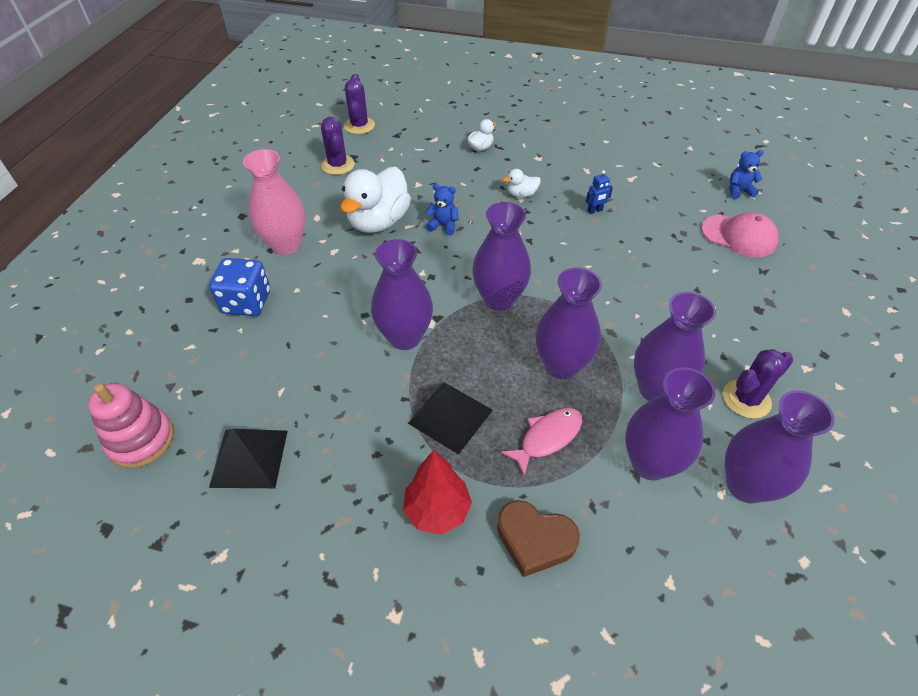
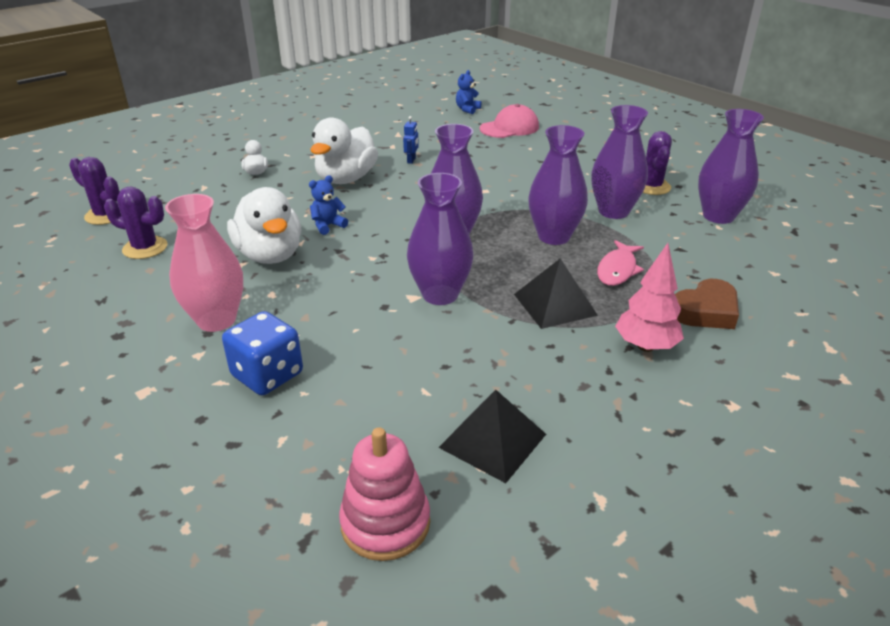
camera: 55 degrees left, 15 degrees down
red tree [403,450,472,535] -> pink tree [615,243,684,352]
pink fish [501,408,582,477] -> pink fish turned 150 degrees counterclockwise [597,240,644,286]
white duck [502,169,541,198] -> white duck [311,117,378,184], size x2.21
purple vase [625,367,715,481] -> none

